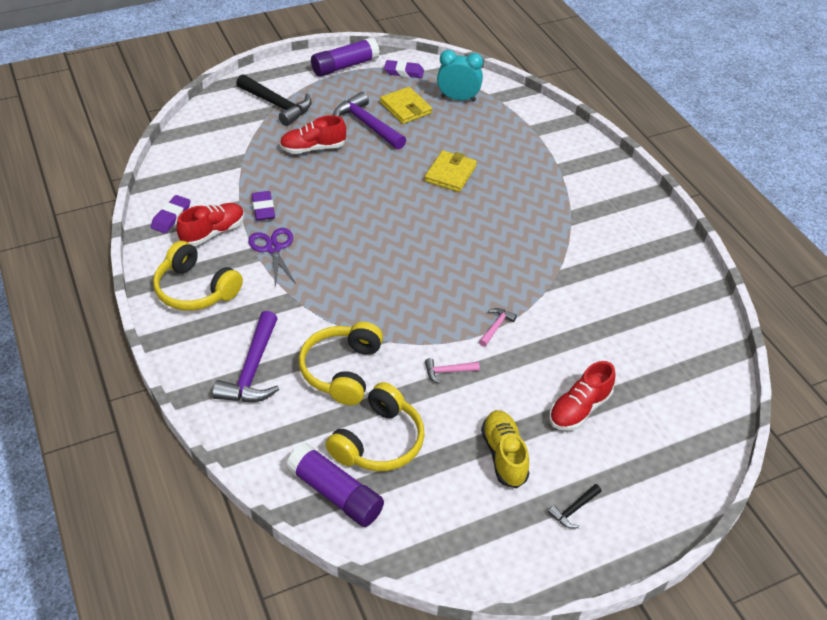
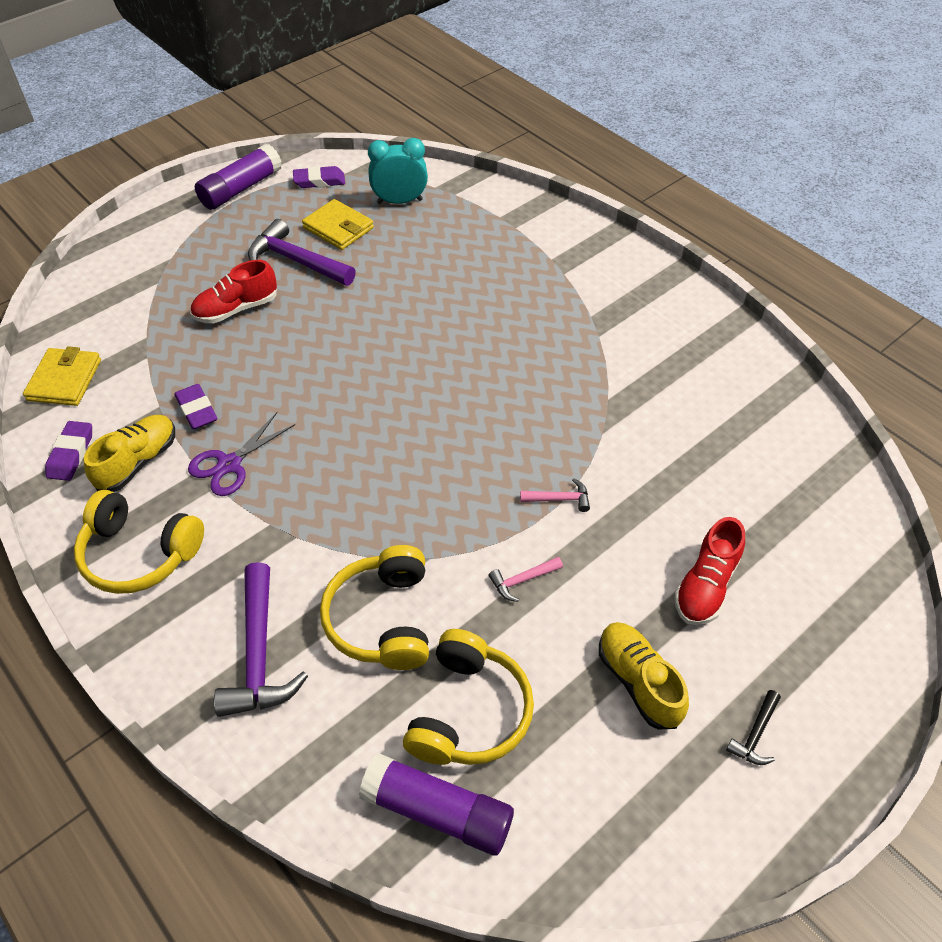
camera: 15 degrees left, 5 degrees up
red shoe [176,203,245,246] -> yellow shoe [84,415,175,492]
black hammer [236,74,312,126] -> none
purple scissors [248,228,296,287] -> purple scissors turned 105 degrees counterclockwise [188,412,295,496]
yellow wallet [424,150,477,192] -> yellow wallet moved to [23,346,101,406]
pink hammer [479,308,517,347] -> pink hammer turned 75 degrees clockwise [520,479,590,512]

